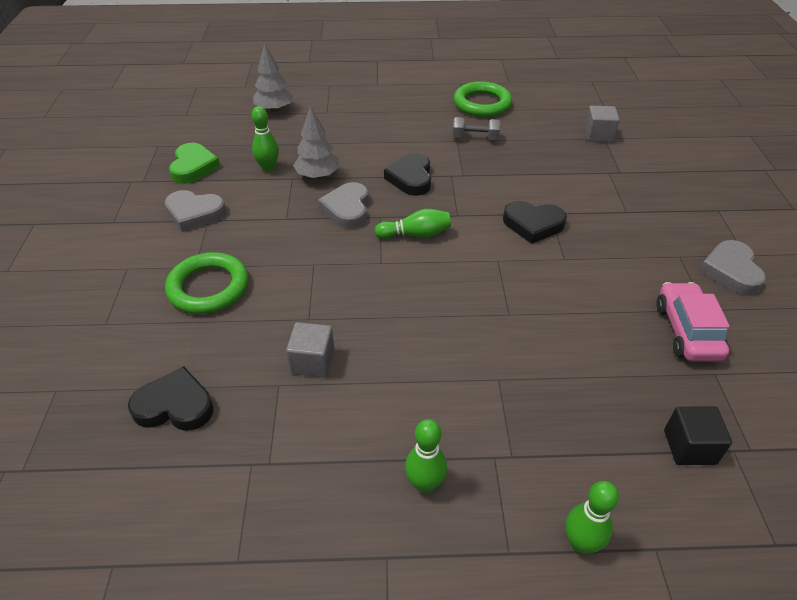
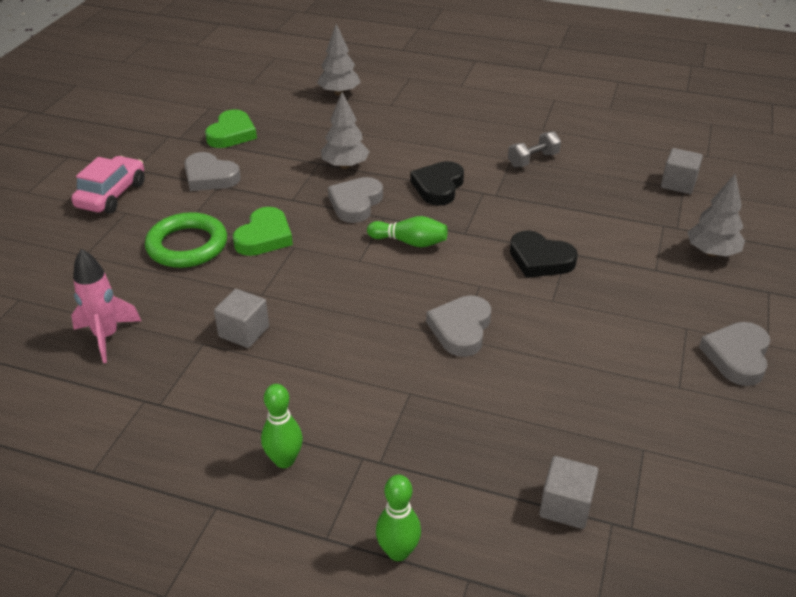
camera: 20 degrees right, 5 degrees down
black heart [128,366,214,431] -> pink rocket [71,249,141,363]
green bowling pin [252,106,279,172] -> none
grey dumbbell [452,117,500,140] -> grey dumbbell turned 60 degrees counterclockwise [508,131,561,167]
green ring [453,81,512,117] -> none
pink car [656,282,730,361] -> pink car moved to [71,156,145,214]
black cube [664,406,732,465] -> grey cube [539,456,598,529]
none -> green heart [233,207,293,256]
none -> grey heart [426,295,491,357]
none -> grey tree [688,174,745,257]

